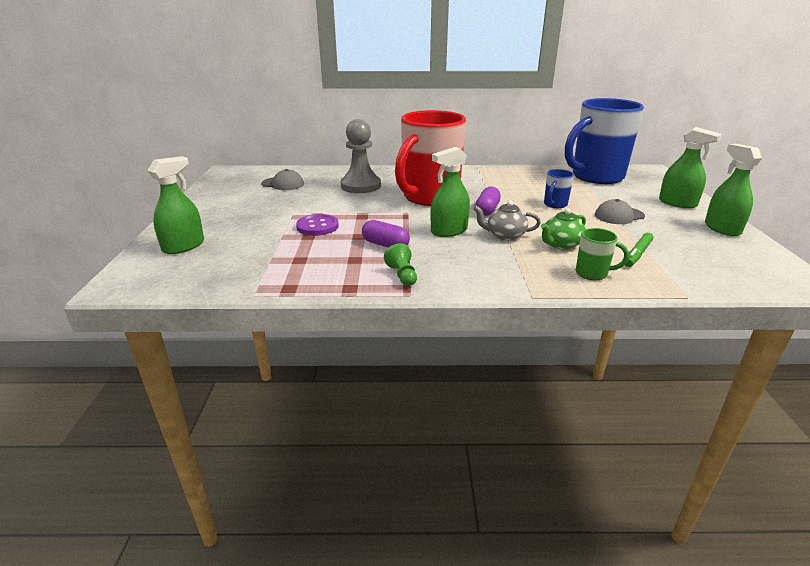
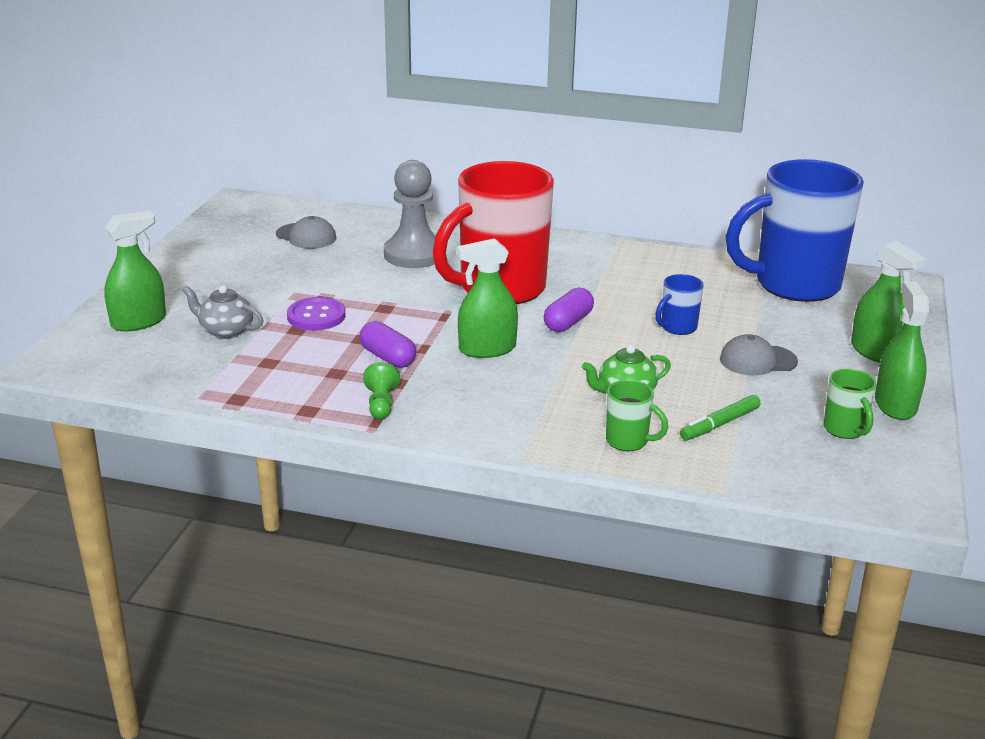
camera: 15 degrees right, 0 degrees up
grey teapot [473,200,541,240] -> grey teapot moved to [182,285,264,339]
none -> green mug [823,369,876,439]

